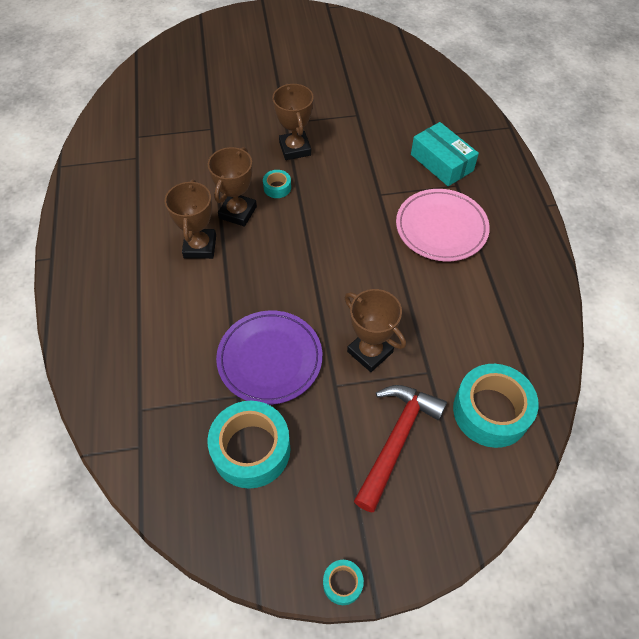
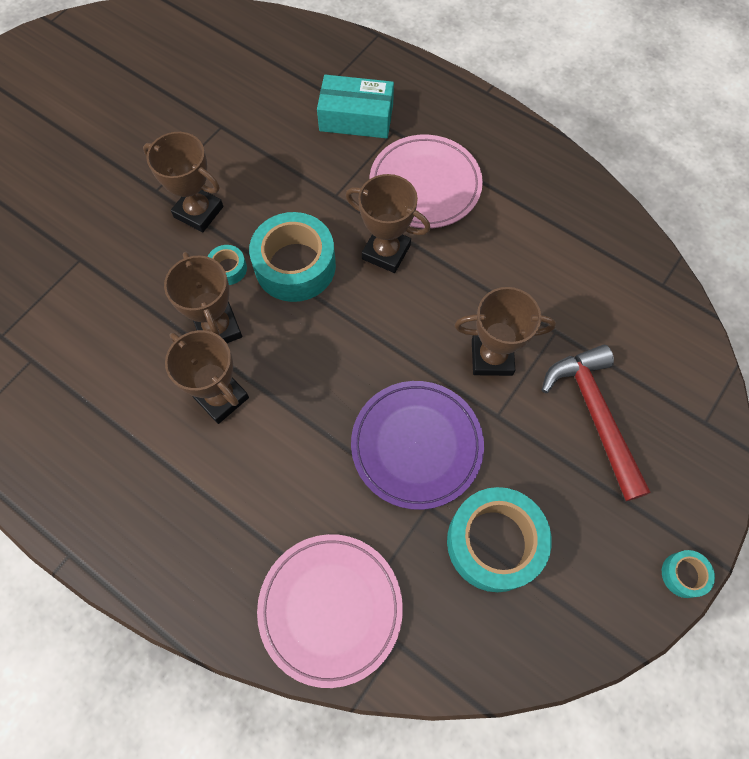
camera: 45 degrees left, 10 degrees up
turquoise tape [453,364,539,448] -> turquoise tape moved to [249,212,336,302]
none -> pink plate [257,534,403,688]
none -> brown trophy [346,174,430,273]

